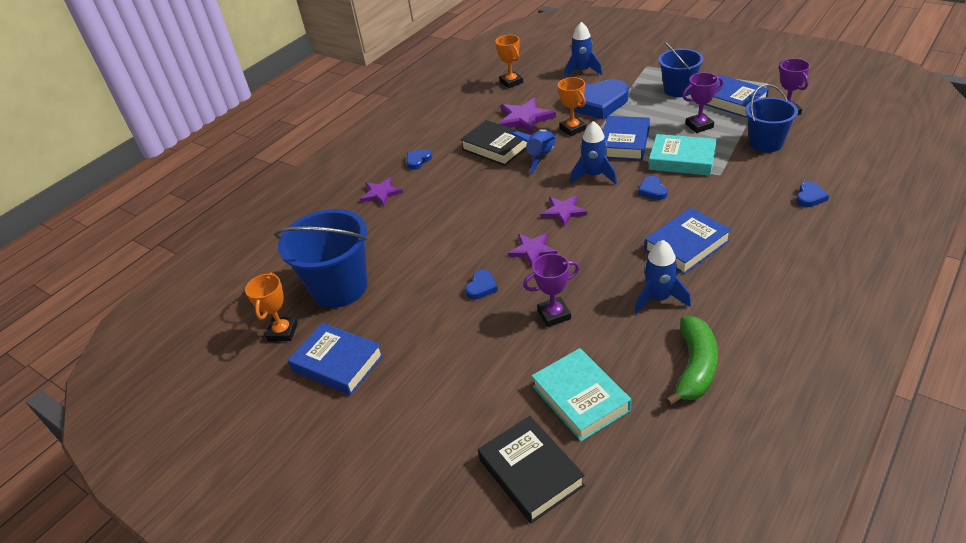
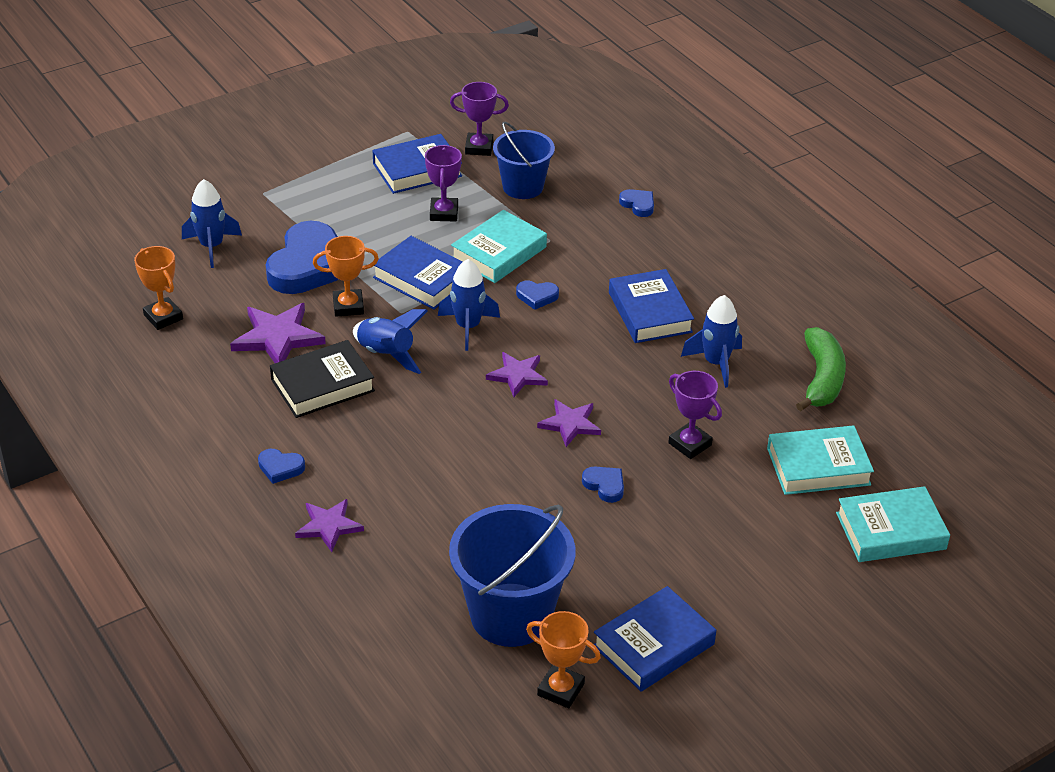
camera: 75 degrees left, 0 degrees up
blue heart [407,149,432,170] -> blue heart turned 45 degrees counterclockwise [258,449,305,484]
black book [478,416,585,523] -> turquoise book [836,486,950,562]
orange trophy [495,35,523,88] -> orange trophy turned 60 degrees clockwise [134,246,183,330]
purple trophy [523,253,580,327] -> purple trophy turned 45 degrees counterclockwise [668,371,722,459]
blue bucket [658,42,704,97] -> none
green banana [665,316,718,406] -> green banana turned 60 degrees clockwise [796,327,846,411]

